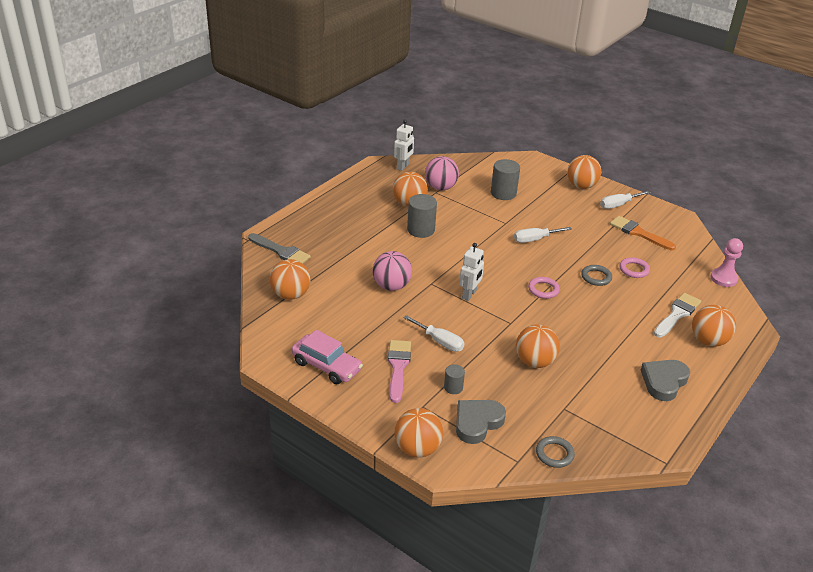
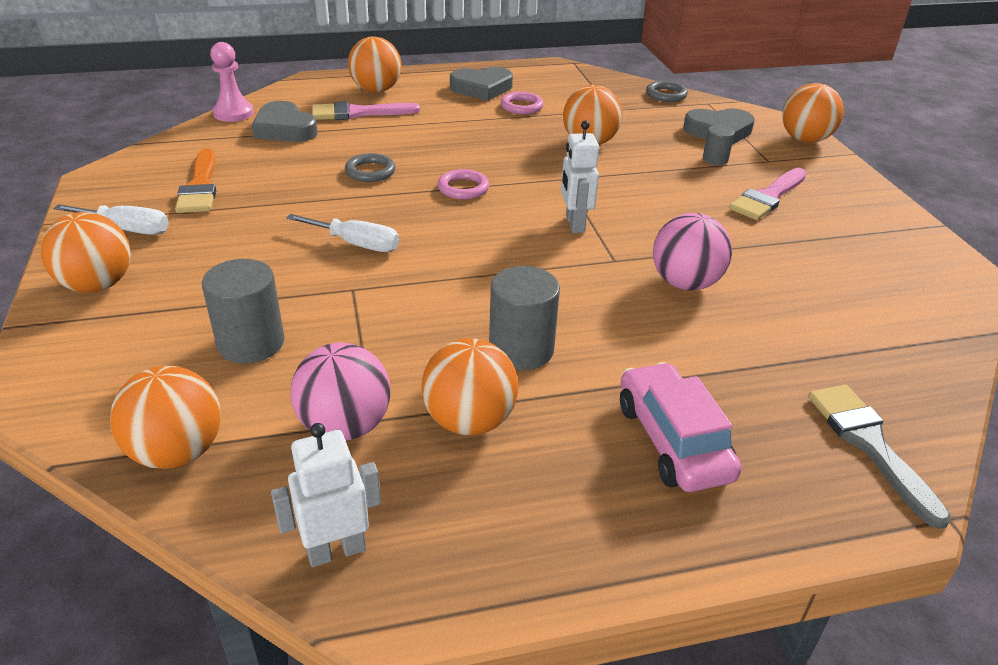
camera: 140 degrees left, 0 degrees up
orange ball [270,259,310,300] -> orange ball moved to [110,366,221,469]
pink car [291,330,363,384] -> pink car moved to [620,362,741,492]
white screwdriver [403,315,464,352] -> none
white robot [459,243,484,301] -> white robot turned 75 degrees counterclockwise [561,121,599,233]
pink ring [619,257,650,278] -> pink ring moved to [501,92,544,114]
white brush [654,293,701,337] -> pink brush [312,101,420,120]
none -> grey heart [252,101,318,142]

